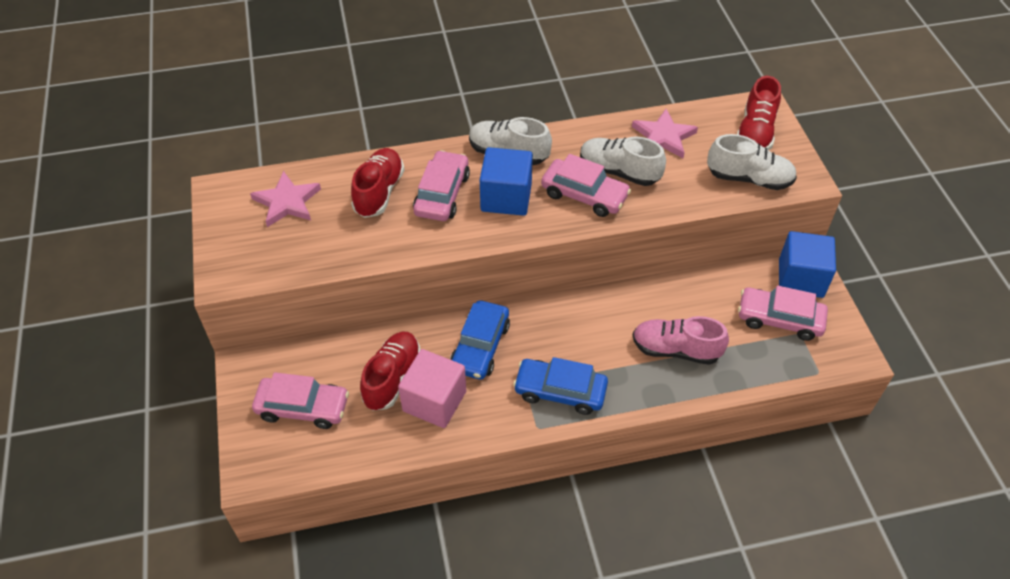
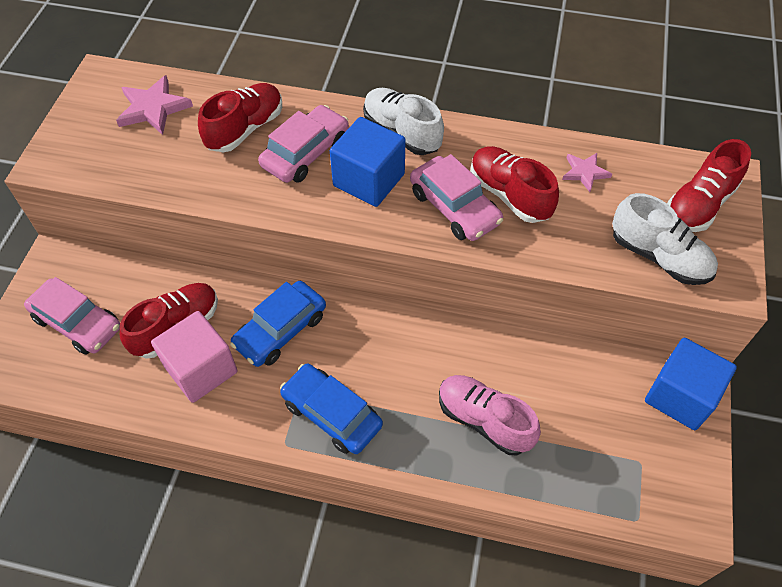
camera: 25 degrees right, 5 degrees up
white shoe [580,136,666,186] -> red shoe [470,146,559,223]
pink star [632,109,698,158] -> pink star [562,153,612,192], size x0.62
pink car [738,285,828,341] -> none

